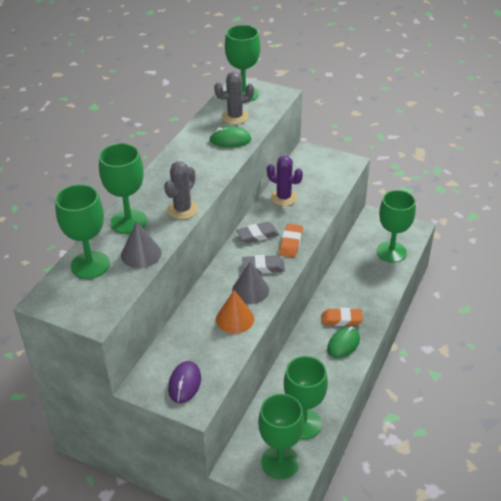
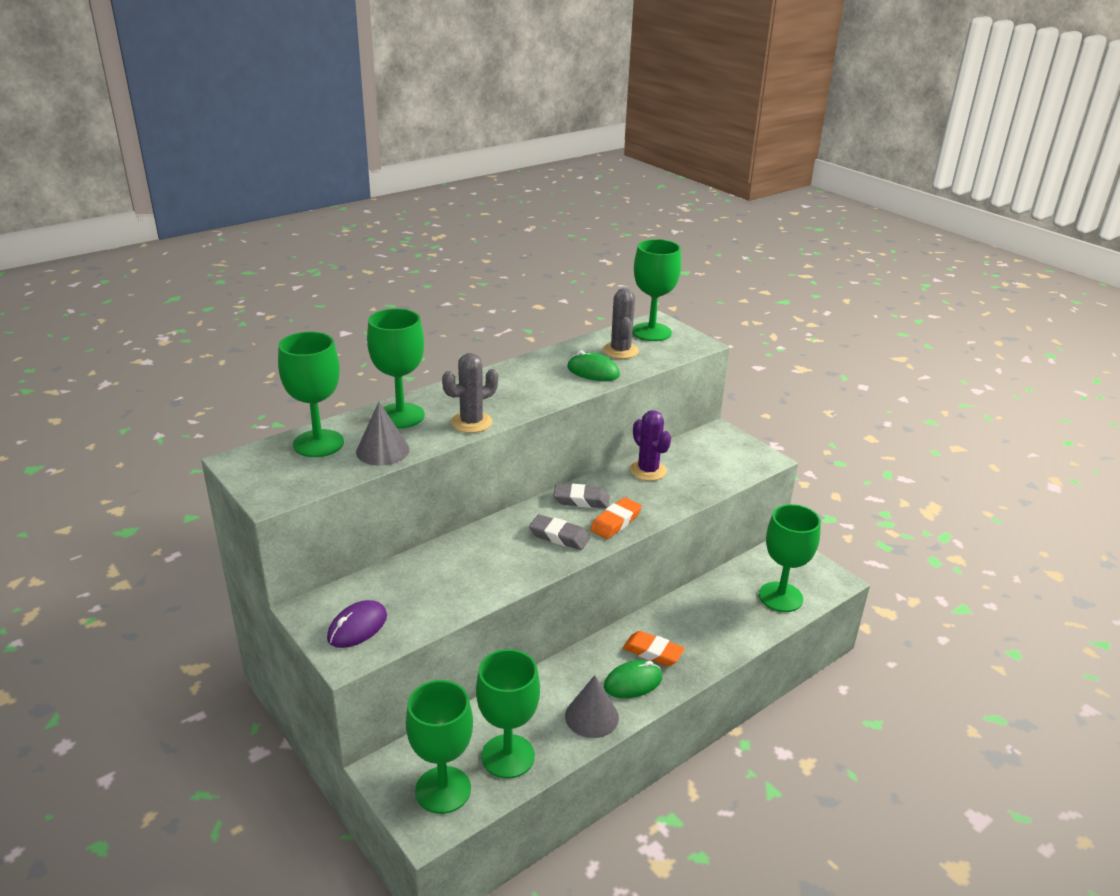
camera: 25 degrees right, 10 degrees down
grey cactus [214,72,254,124] -> grey cactus turned 75 degrees clockwise [603,288,639,359]
orange cone [216,290,254,334] -> none
grey cone [232,262,269,304] -> grey cone moved to [565,675,619,738]

